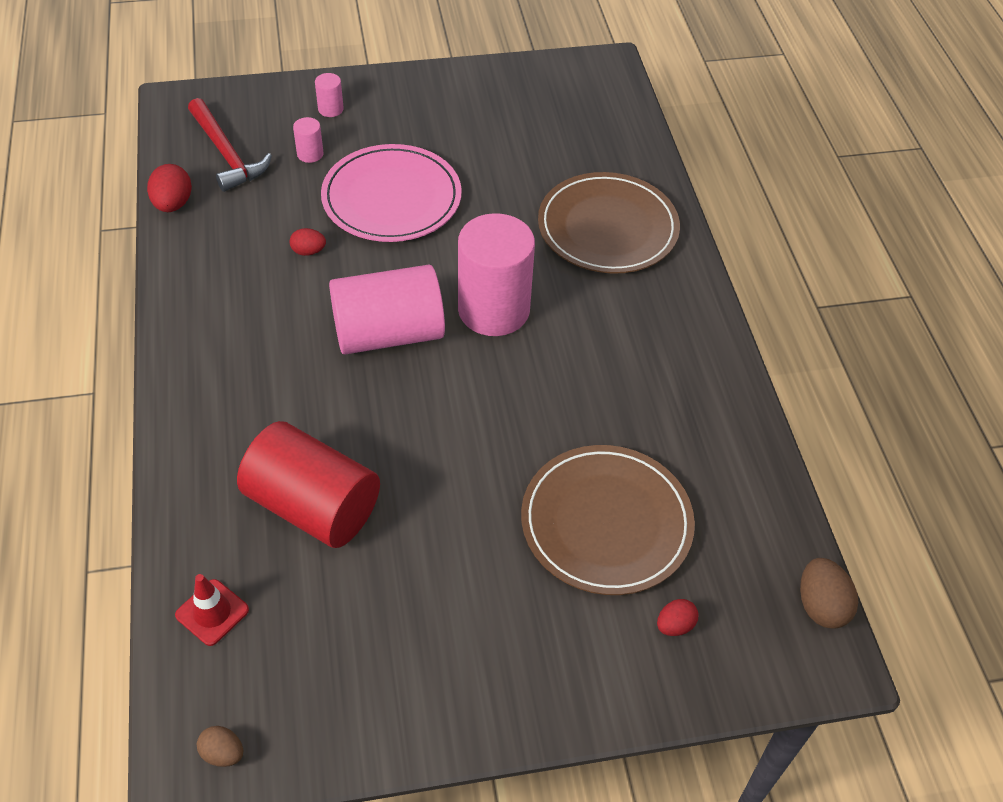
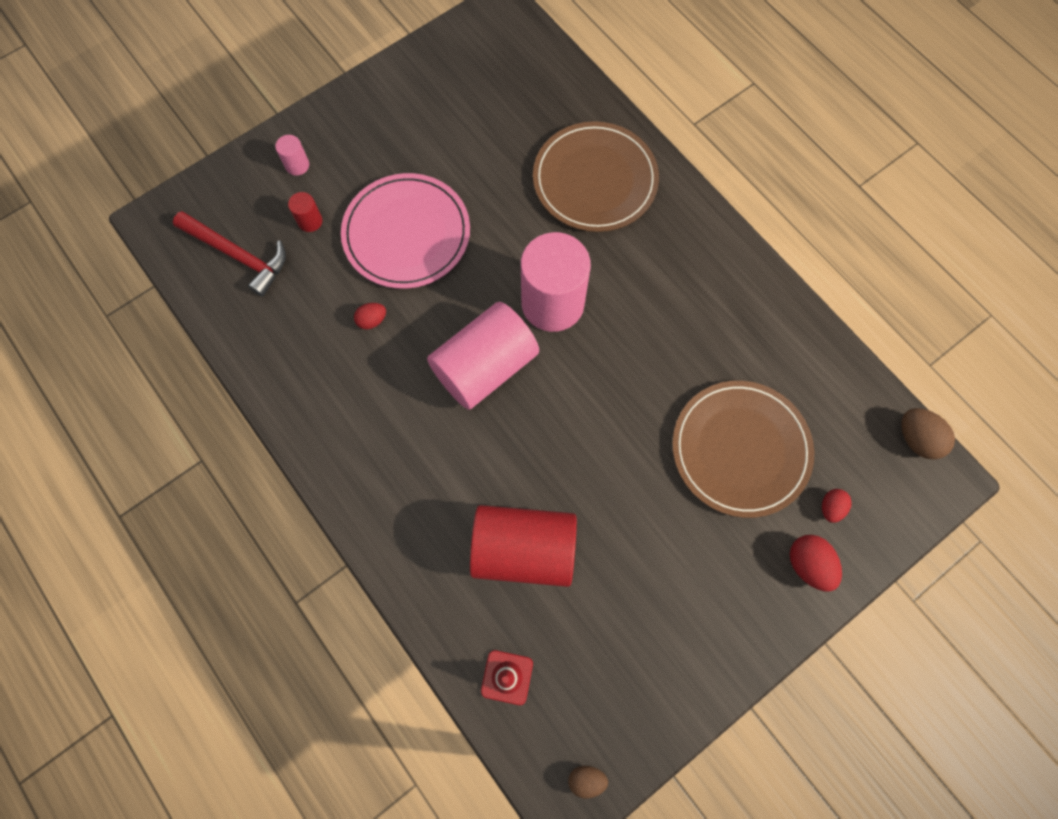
camera: 25 degrees left, 20 degrees up
red egg [147,164,192,212] -> red egg moved to [790,535,842,592]
pink cylinder [293,117,323,163] -> red cylinder [288,192,322,232]

